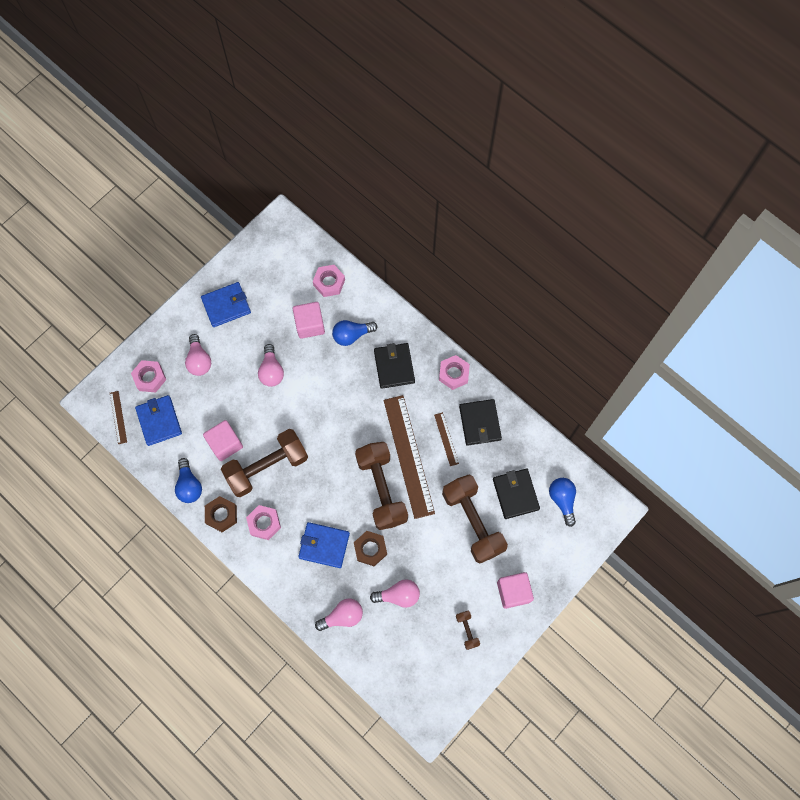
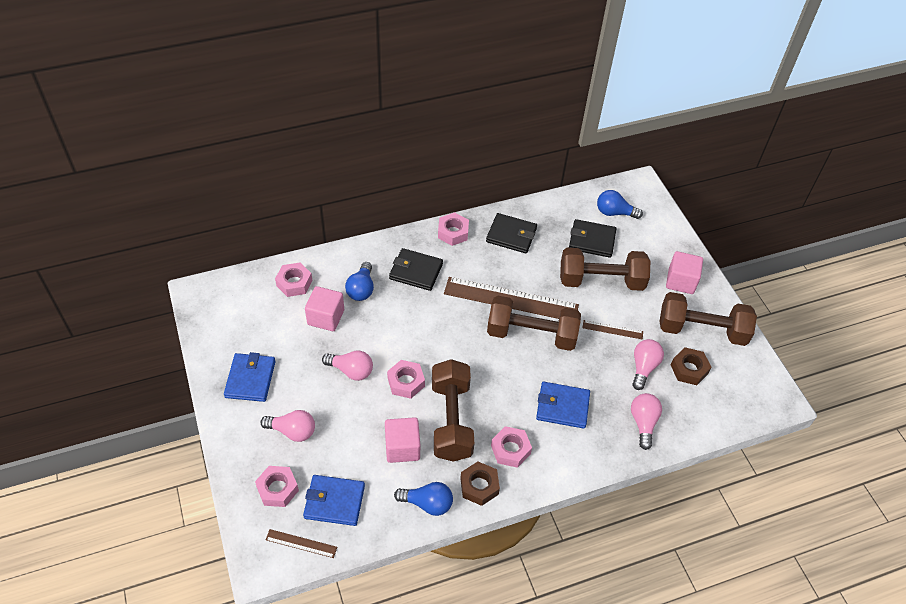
camera: 65 degrees left, 20 degrees down
blue wallet [298,522,350,568] -> blue wallet turned 60 degrees clockwise [536,382,590,429]
brown nut [354,531,387,566] -> brown nut moved to [671,347,712,385]
brown ruler [434,412,459,466] -> brown ruler moved to [583,320,643,339]
brown dumbbell [456,611,480,650] -> brown dumbbell [660,292,757,346], size x2.36
none -> pink nut [387,360,425,399]

